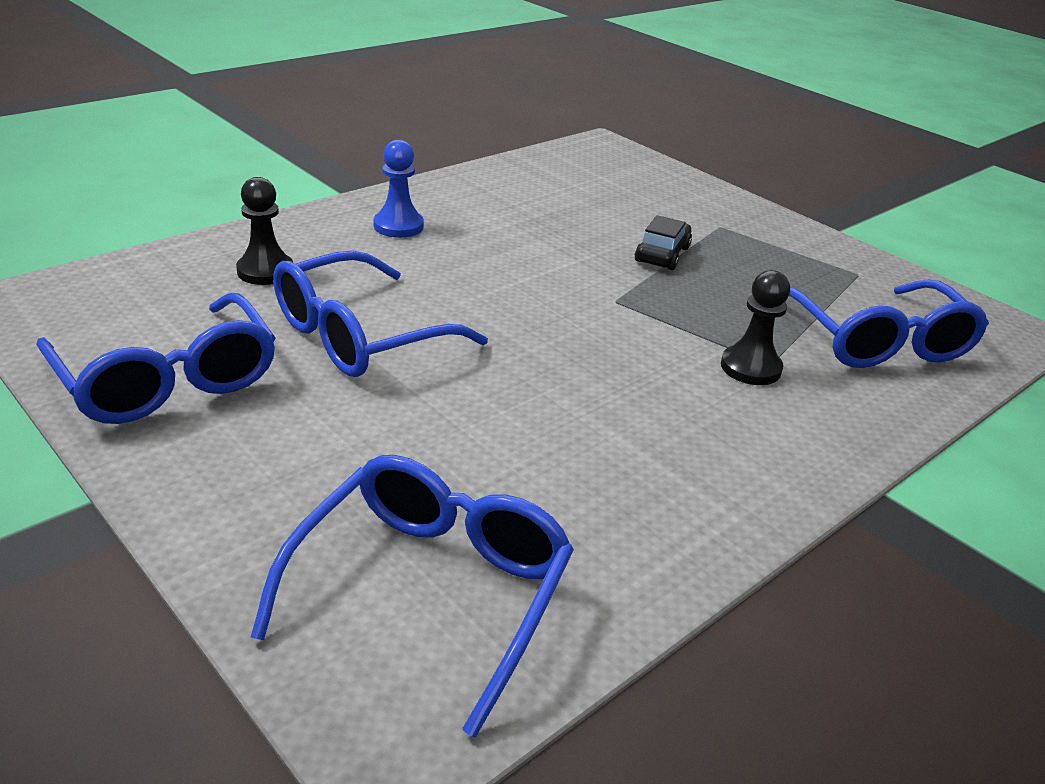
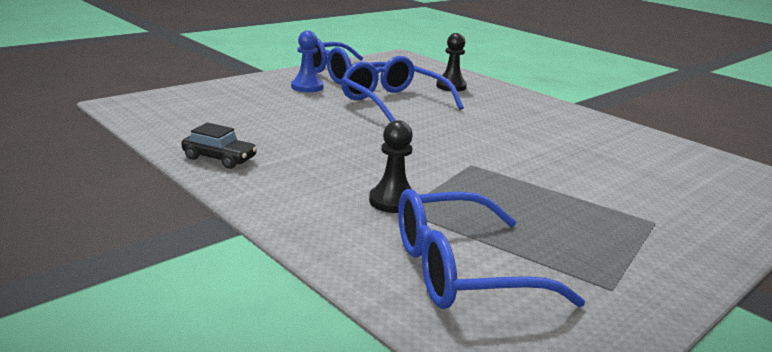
camera: 90 degrees right, 10 degrees down
blue glasses [251,455,574,738] -> none
blue pawn [374,139,424,238] -> blue pawn moved to [291,31,323,92]
black car [635,215,692,270] -> black car moved to [181,123,257,169]

